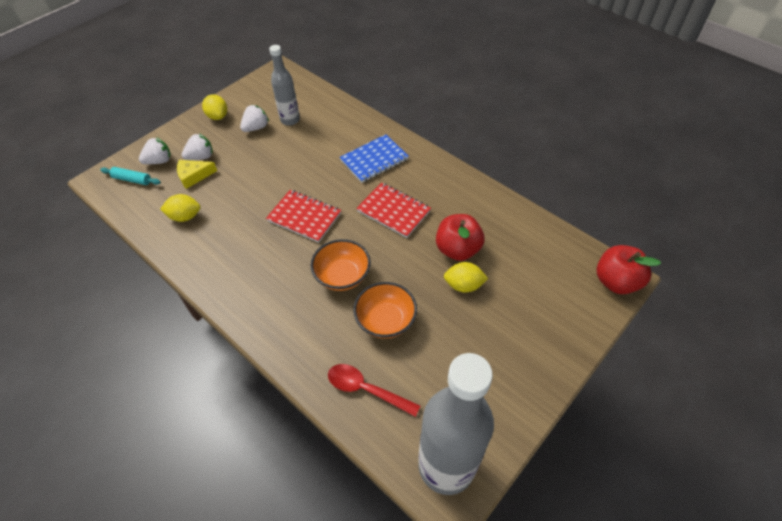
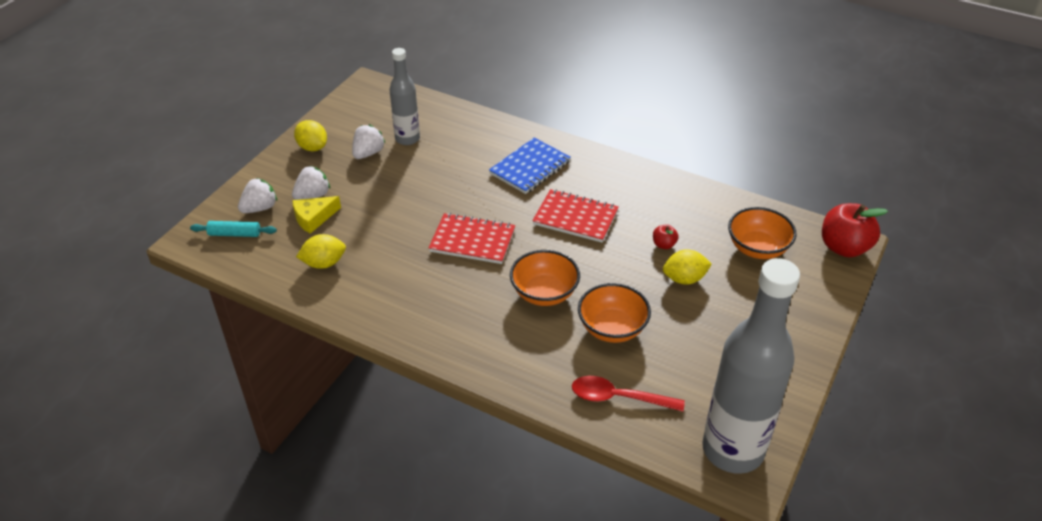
camera: 15 degrees left, 10 degrees down
red apple [436,214,485,261] -> red apple [653,224,679,249], size x0.46
none -> orange bowl [728,207,797,259]

